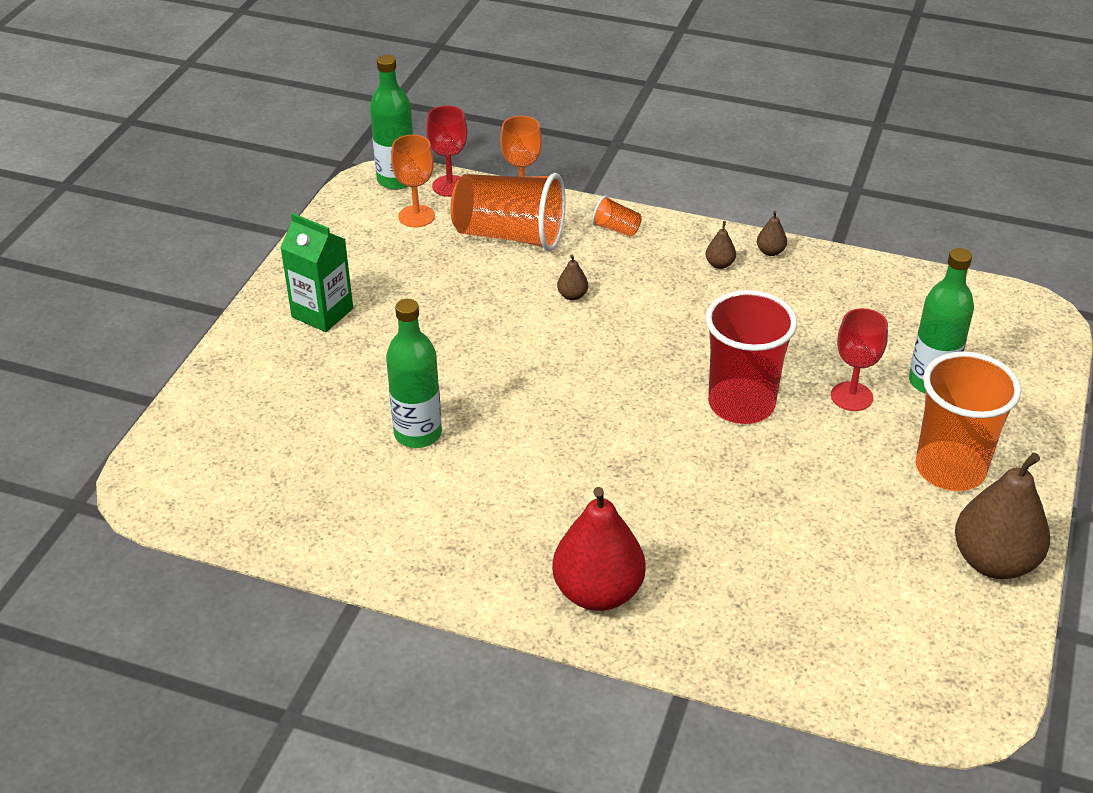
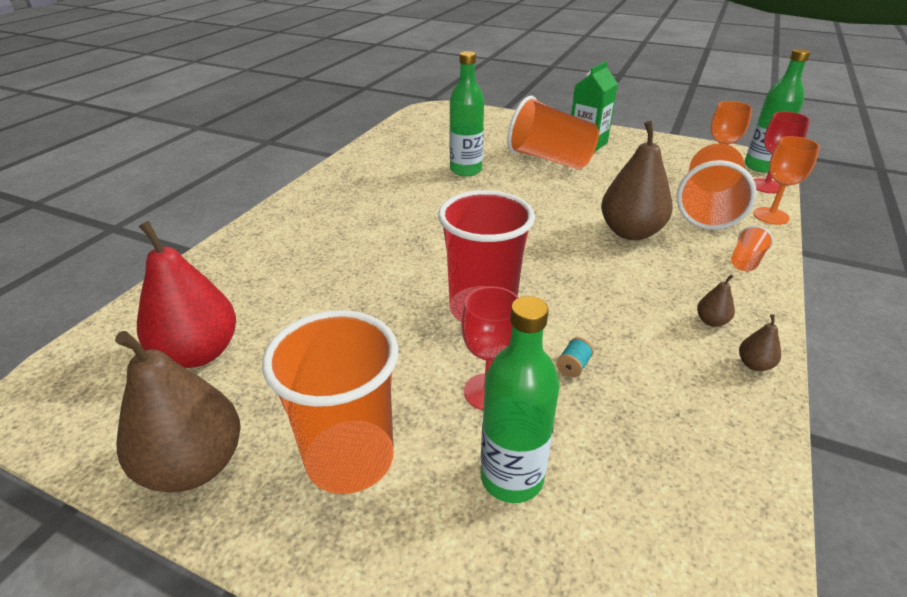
camera: 95 degrees right, 5 degrees down
red pear [552,487,646,611] -> red pear moved to [137,221,236,368]
brown pear [557,254,588,300] -> brown pear [601,121,673,240], size x2.40
none -> orange cup [507,96,599,170]
none -> turquoise spool [557,337,594,377]

